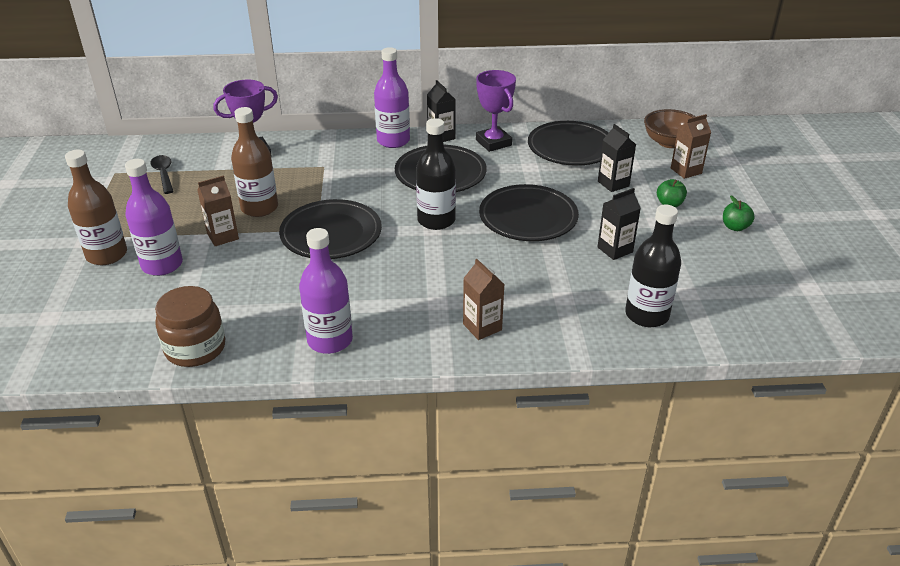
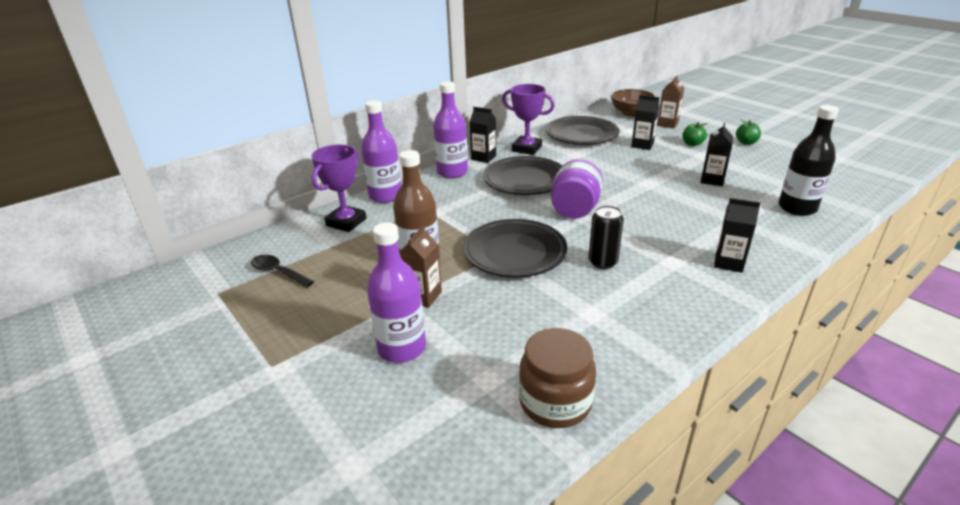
camera: 35 degrees left, 5 degrees down
brown bottle [65,150,127,265] -> none
purple bottle [299,228,353,354] -> purple bottle moved to [361,100,401,203]
black bottle [416,118,456,230] -> purple jar [551,159,603,219]
brown carton [463,259,505,340] -> black carton [714,198,760,273]
black plate [479,184,579,241] -> none
none -> black can [588,205,624,269]

